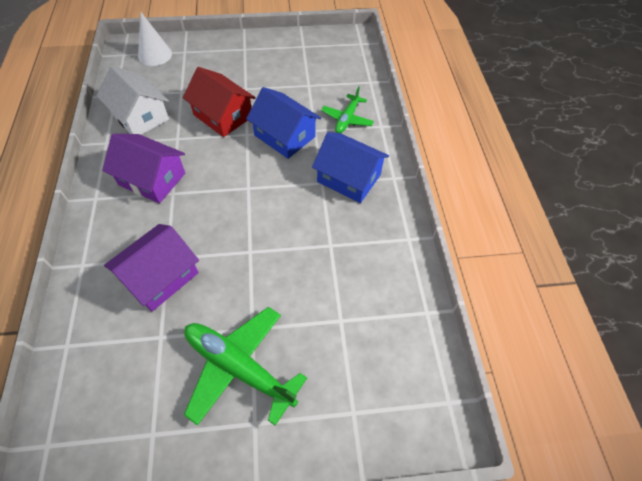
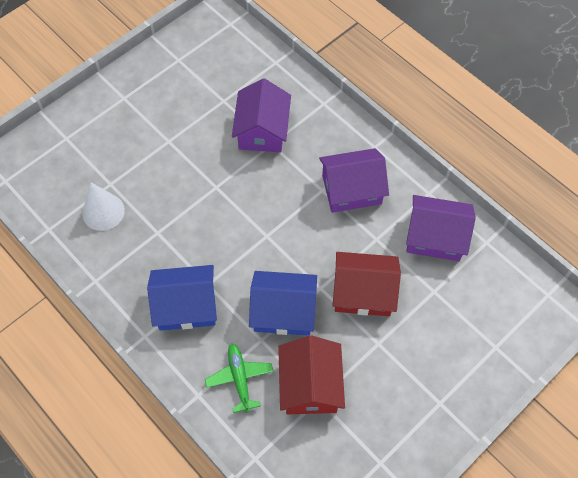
camera: 145 degrees right, 5 degrees up
white house [96,66,169,135] -> purple house [406,195,476,261]
white cone [138,11,172,66] -> white cone moved to [82,182,125,231]
green plane [184,307,307,426] -> none
none -> red house [278,335,345,414]

